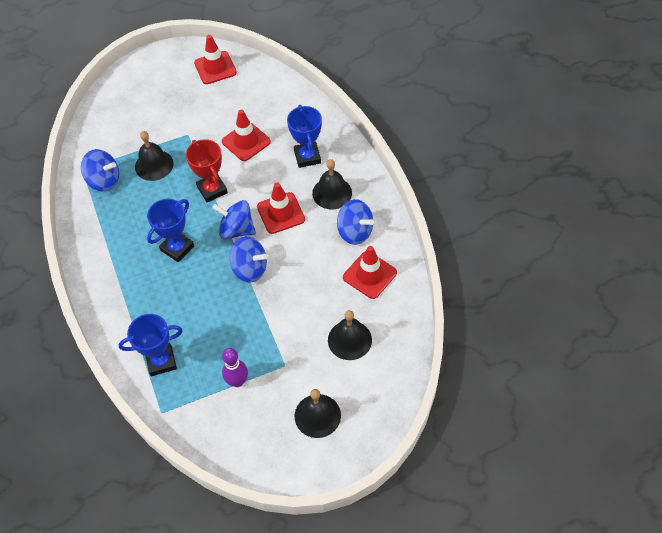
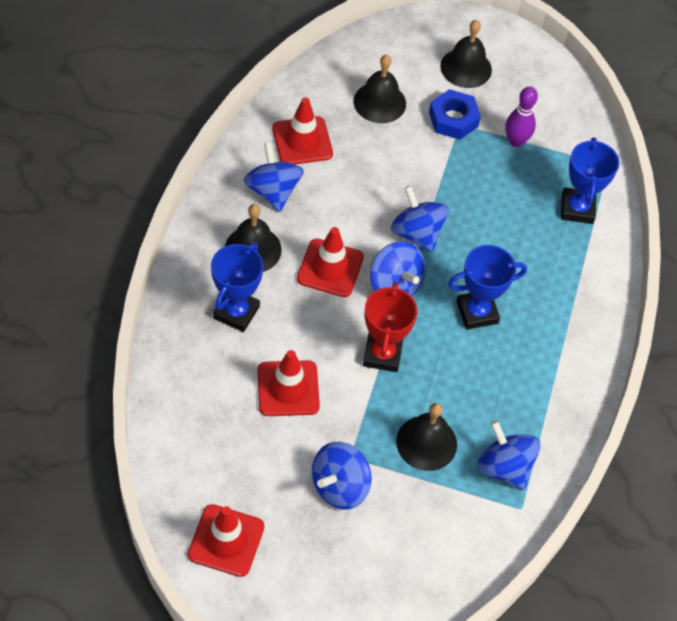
camera: 150 degrees left, 0 degrees up
blue trophy [118,314,183,376] -> blue trophy turned 75 degrees clockwise [561,137,620,224]
none -> blue spinning top [312,442,372,509]
none -> blue nut [429,89,481,140]

